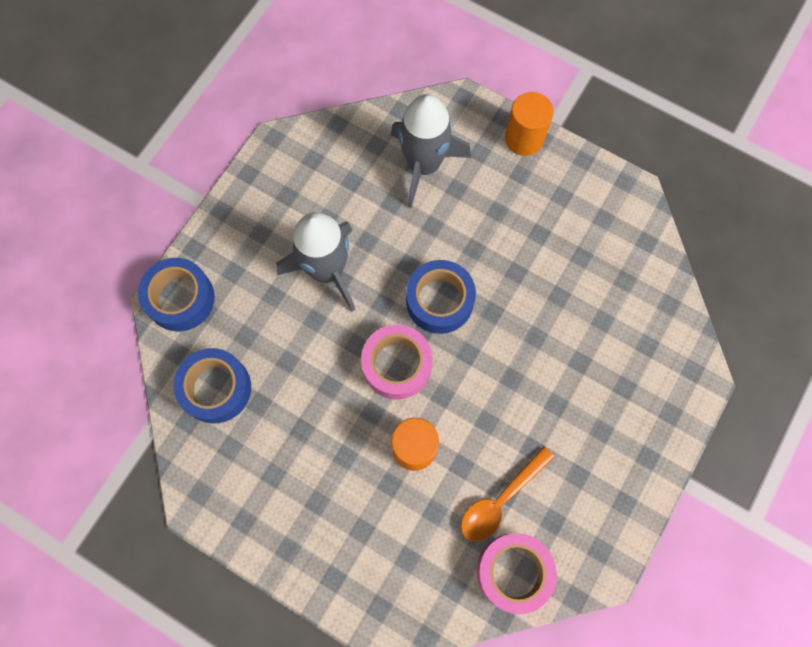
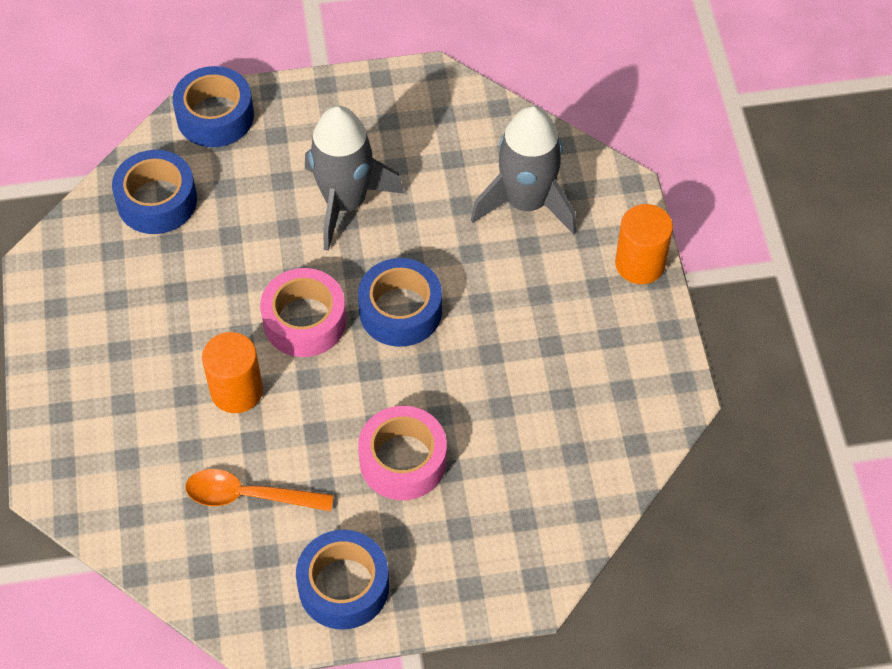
camera: 50 degrees right, 15 degrees down
pink tape [477,533,557,614] -> pink tape moved to [358,406,447,500]
none -> blue tape [296,530,389,629]

